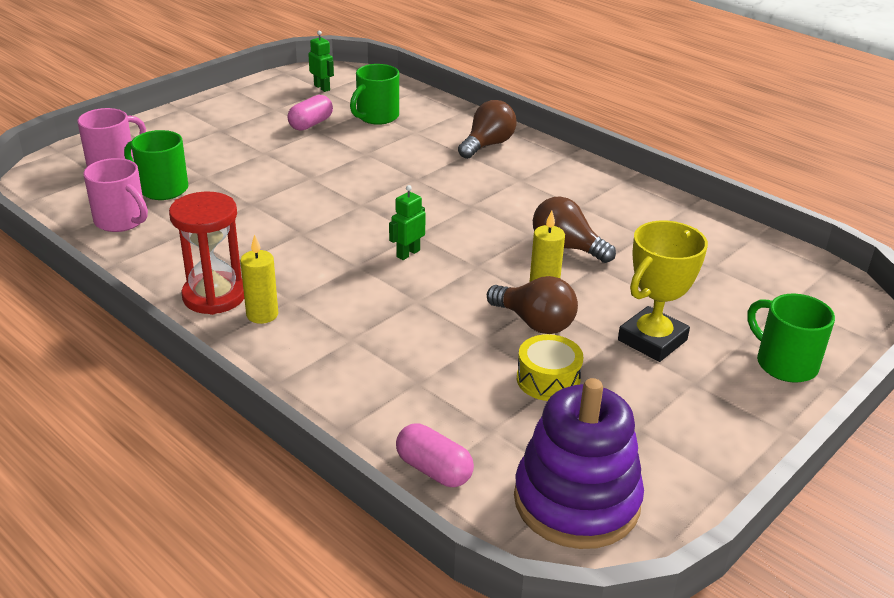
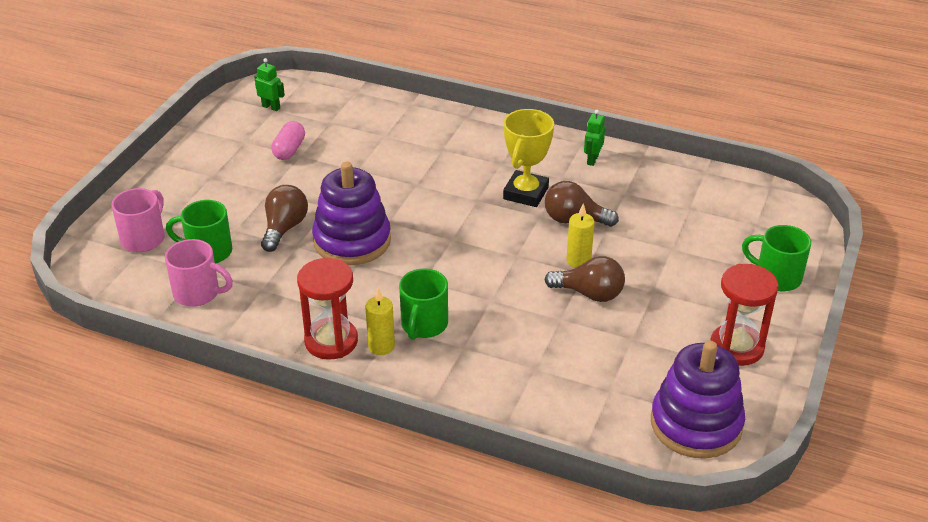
camera: 20 degrees left, 5 degrees up
green mug [350,64,399,125] -> green mug moved to [399,269,448,340]
green robot [389,185,426,260] -> green robot moved to [584,110,605,166]
pink capsule [396,423,474,487] -> none
brown light bulb [458,100,516,159] -> brown light bulb moved to [261,185,308,252]
yellow drum [517,334,583,401] -> none
yellow trophy [618,221,708,362] -> yellow trophy moved to [503,109,554,207]
none -> purple stacking toy [312,162,391,265]
none -> red hourglass [710,264,779,366]

